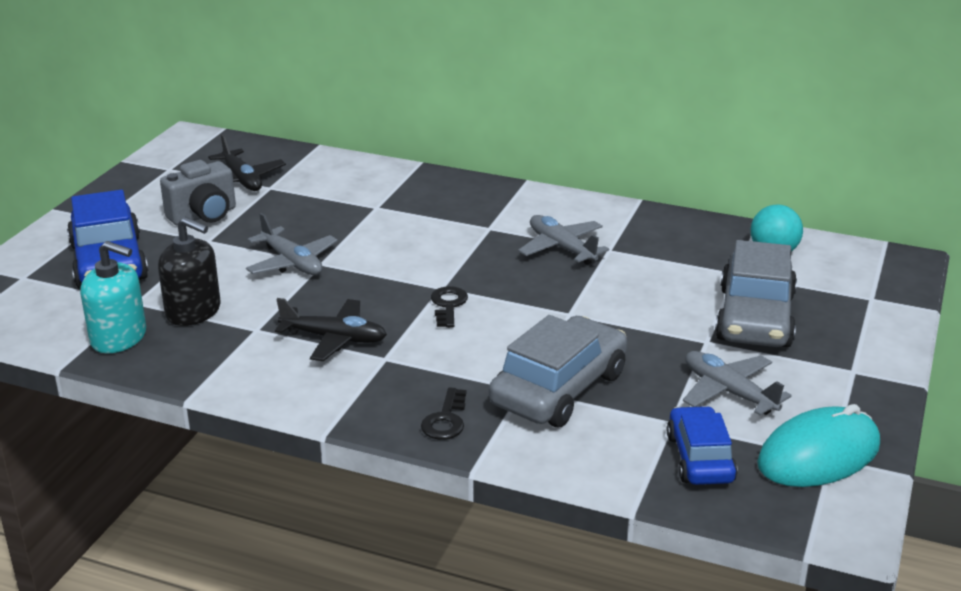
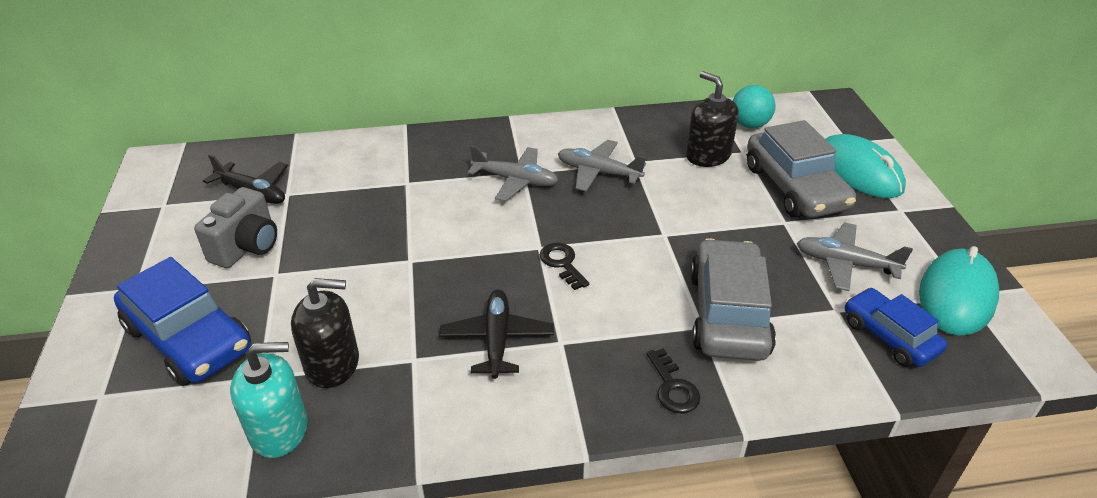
camera: 30 degrees left, 10 degrees up
grey plane [246,213,338,275] -> grey plane moved to [468,145,558,201]
black plane [275,298,387,361] -> black plane turned 75 degrees counterclockwise [439,290,554,379]
none -> black soap dispenser [686,71,739,167]
none -> turquoise mouse [825,134,906,198]

